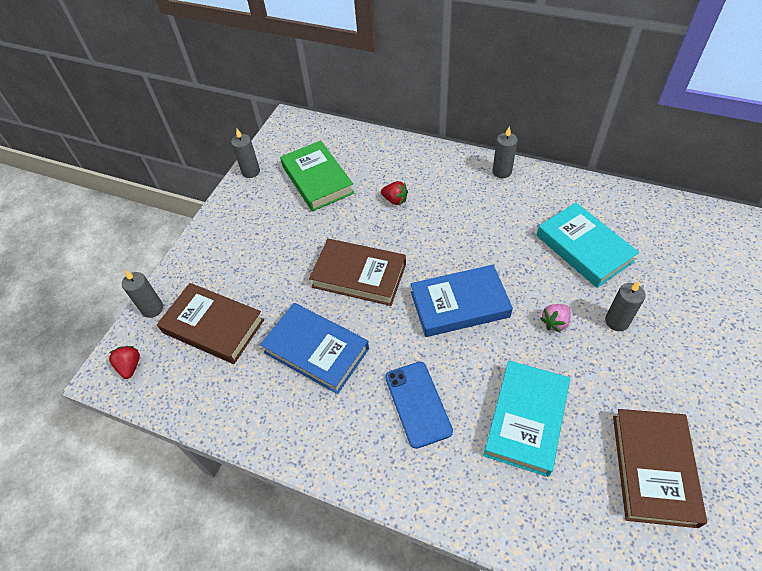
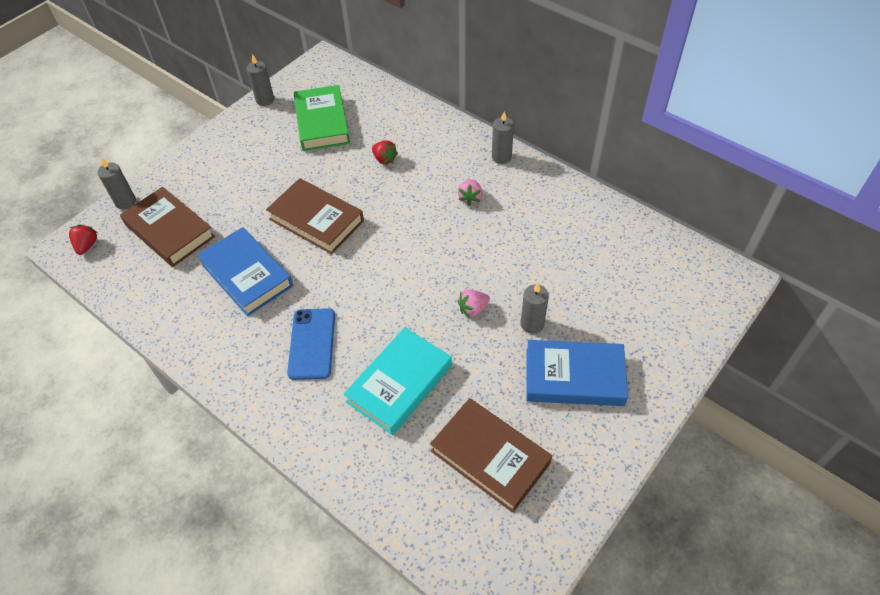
camera: 15 degrees right, 0 degrees up
blue book [411,265,513,337] -> blue book moved to [526,340,628,406]
turquoise book [537,203,639,288] -> none
brown book [613,409,707,528] -> brown book turned 75 degrees counterclockwise [430,398,552,513]
none -> pink strawberry [458,179,483,206]

